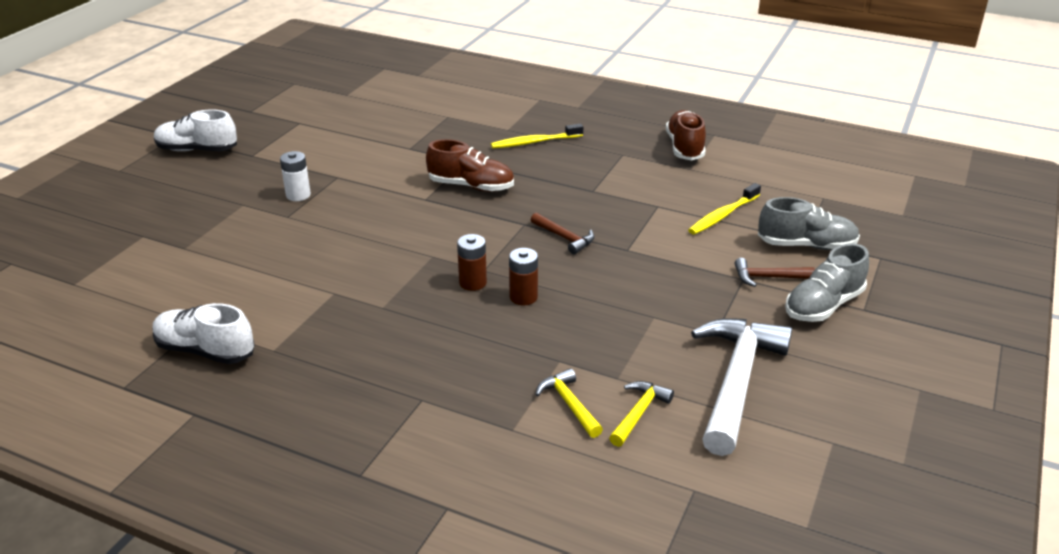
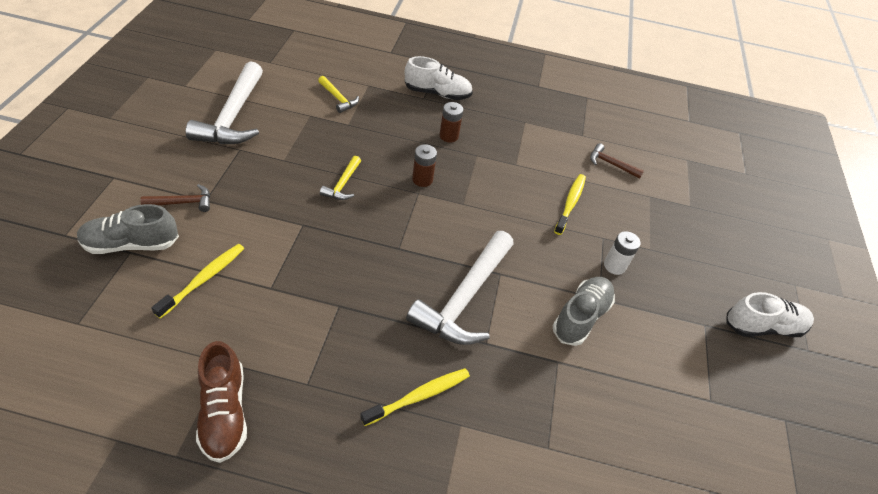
camera: 160 degrees right, 15 degrees up
white shoe [153,303,255,364] -> white shoe moved to [405,56,473,100]
brown shoe [426,139,514,192] -> white hammer [406,231,514,345]
brown battery [509,248,538,305] -> brown battery moved to [439,102,463,142]
brown hammer [531,213,594,254] -> brown hammer moved to [590,143,644,178]
yellow hammer [609,381,674,447] -> yellow hammer moved to [320,156,361,200]
grey shoe [785,243,869,322] -> grey shoe moved to [553,277,615,346]
none -> yellow toothbrush [554,174,586,235]

